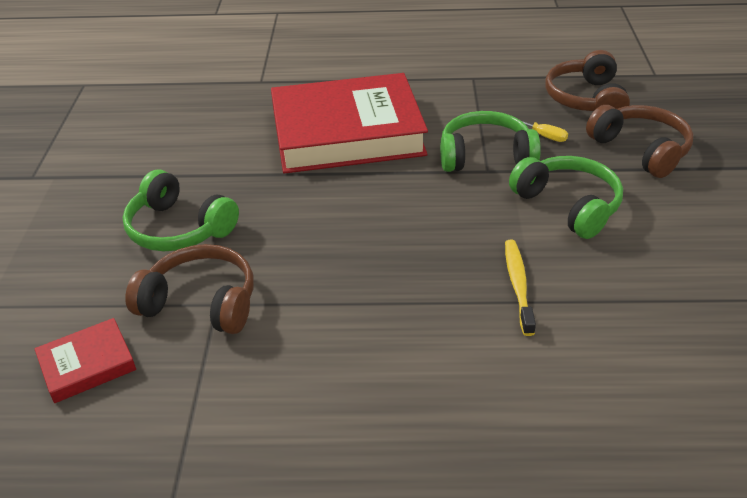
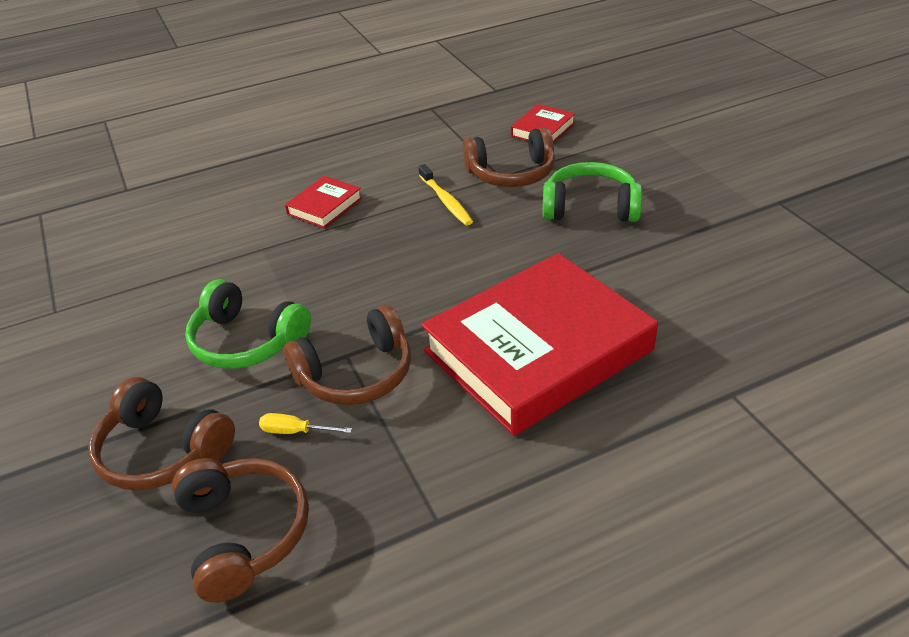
camera: 155 degrees right, 0 degrees up
green headphones [440,111,541,172] -> brown headphones [283,305,411,405]
yellow toothbrush [505,240,536,336] -> yellow toothbrush moved to [418,164,473,226]
none -> red book [285,176,362,228]

